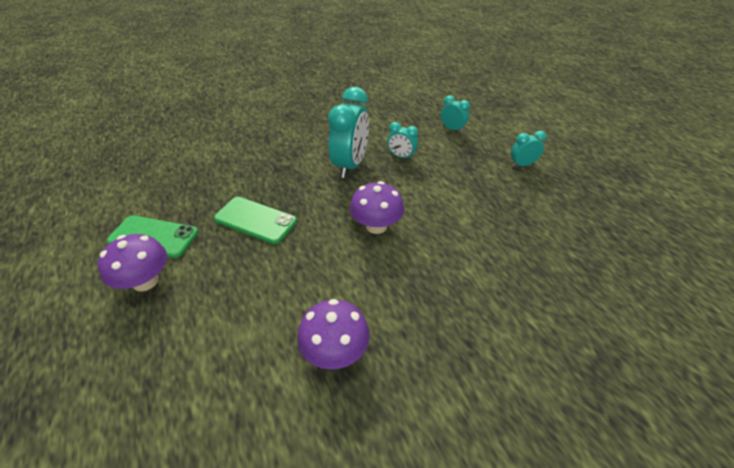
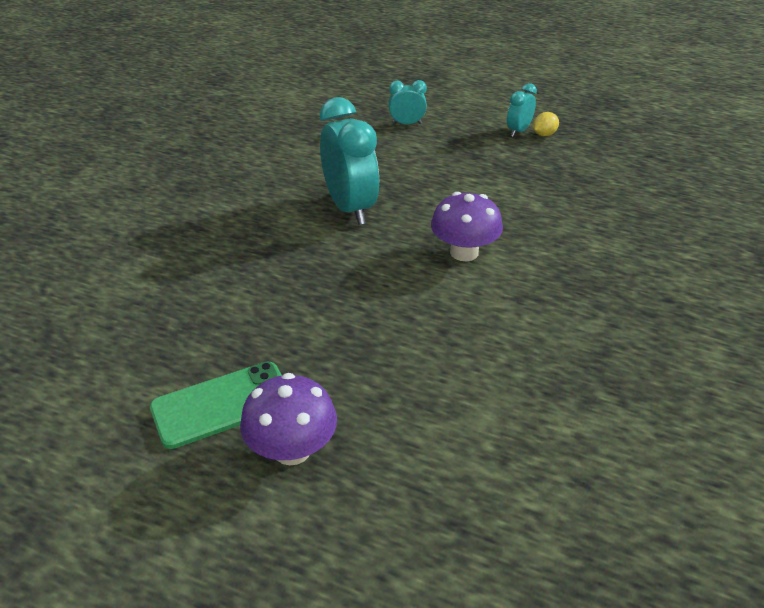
camera: 40 degrees left, 5 degrees down
green phone [214,197,297,244] -> none
purple mushroom [297,299,370,370] -> none
turquoise clock [387,122,418,160] -> none
none -> yellow lemon [533,112,559,136]

